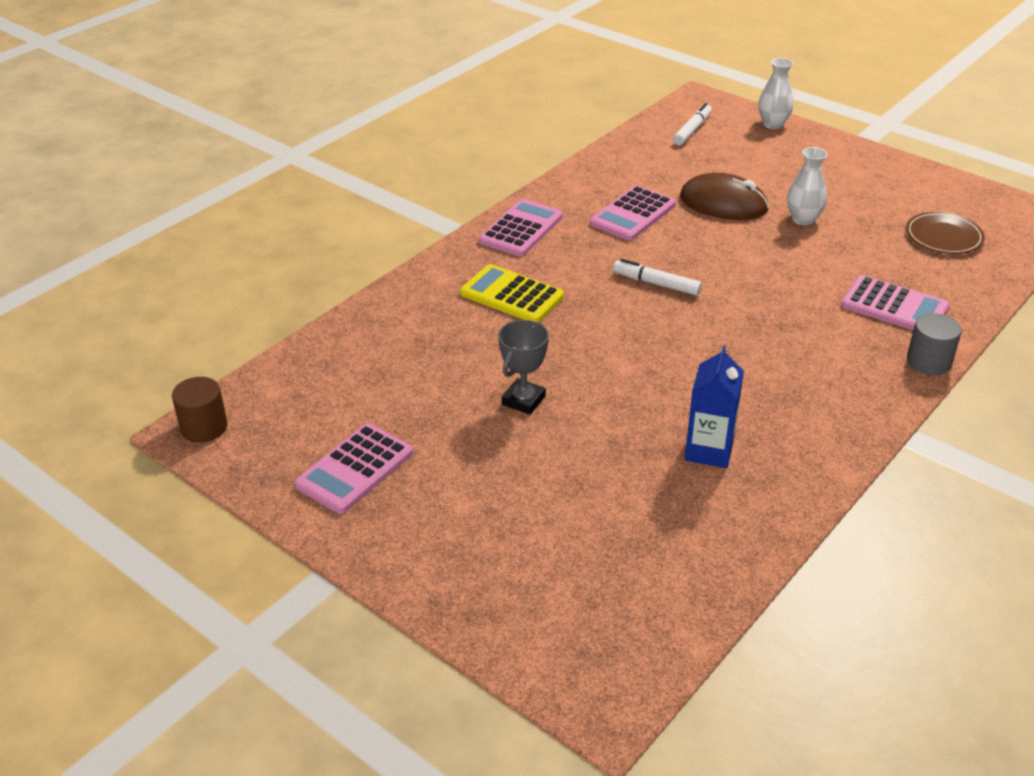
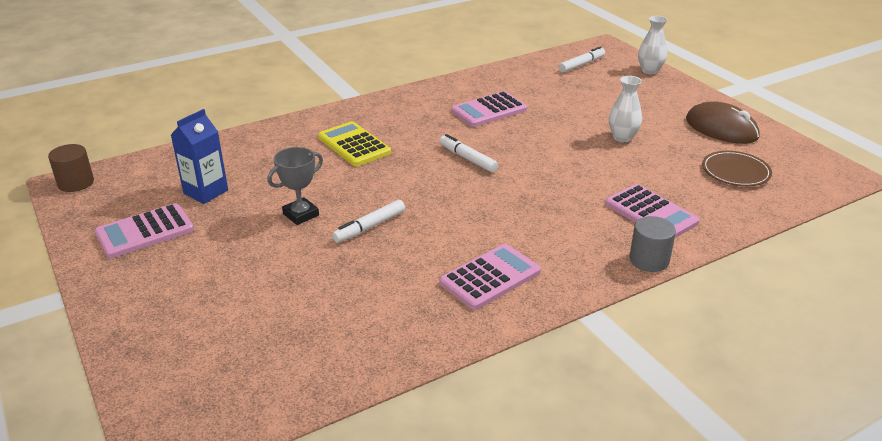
camera: 20 degrees right, 5 degrees down
pink calculator [479,199,563,256] -> pink calculator moved to [440,244,541,310]
brown mouse [680,173,769,220] -> brown mouse moved to [686,102,759,144]
blue carton [685,346,744,468] -> blue carton moved to [171,109,228,204]
none -> white marker [332,200,405,243]

